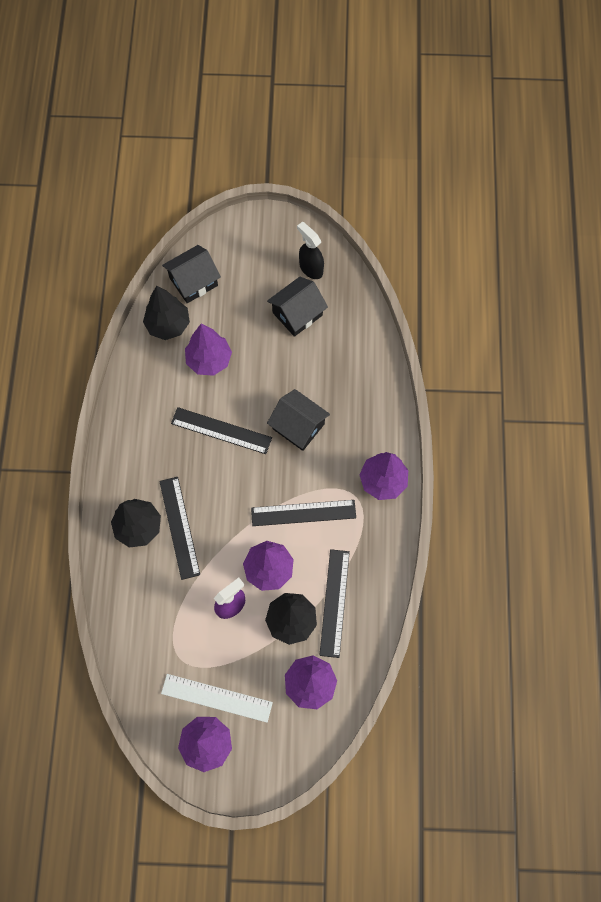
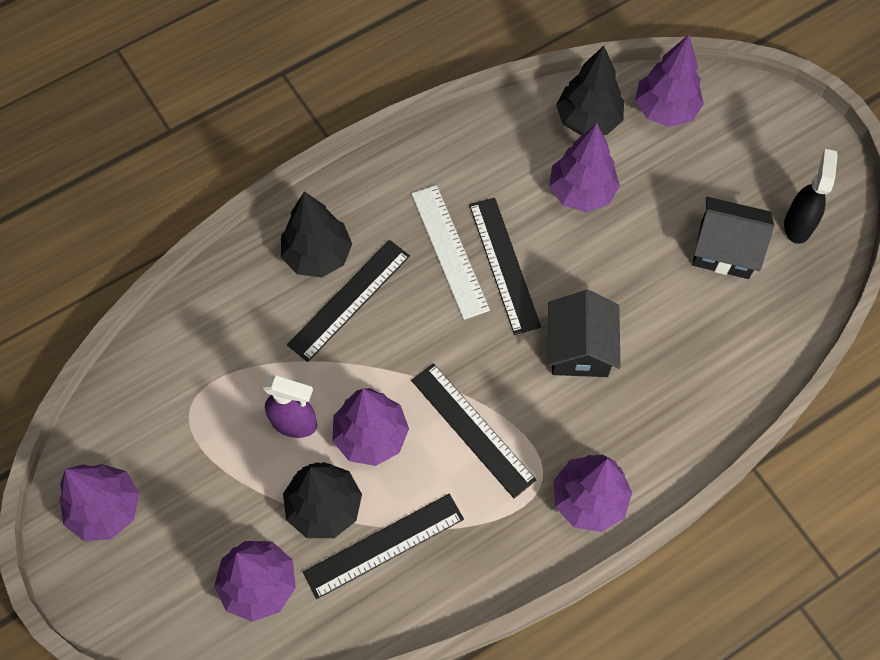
camera: 55 degrees right, 5 degrees down
white ruler [161,674,273,723] -> white ruler moved to [411,185,490,320]
black house [162,245,221,303] -> purple tree [635,35,704,127]

